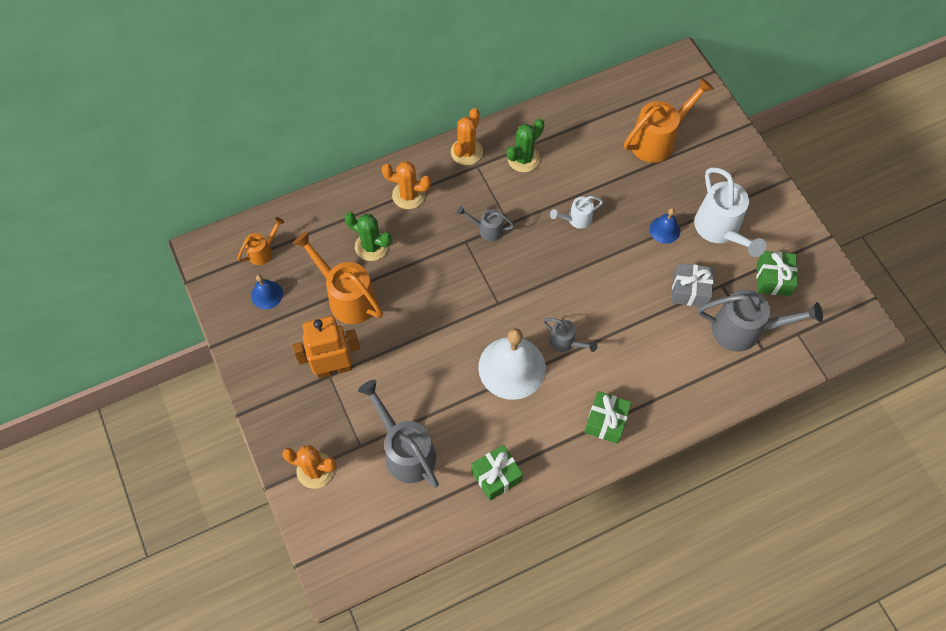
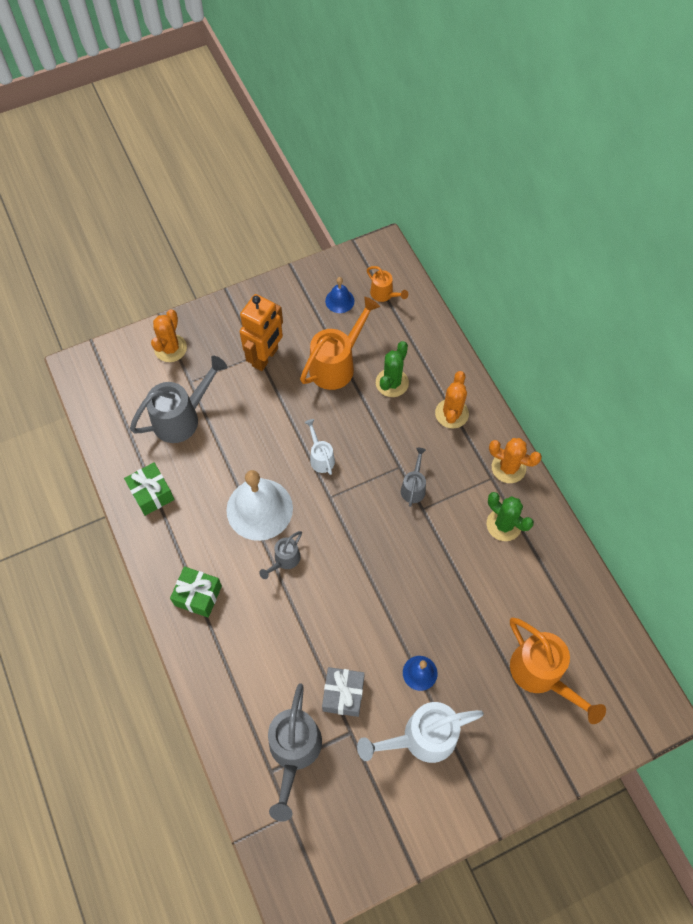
camera: 90 degrees right, 0 degrees up
orange robot [292,316,360,378] -> orange robot turned 45 degrees clockwise [240,294,283,371]
white watering can [550,196,603,229] -> white watering can moved to [305,419,335,475]
green gift [756,251,797,296] -> none

